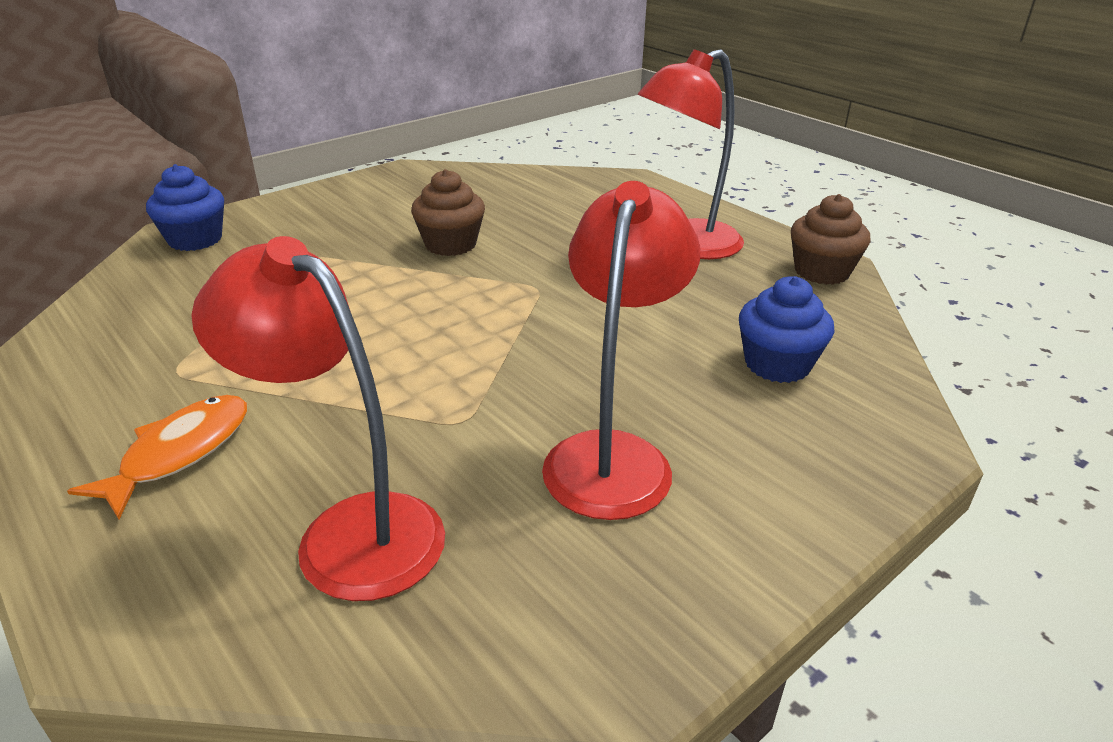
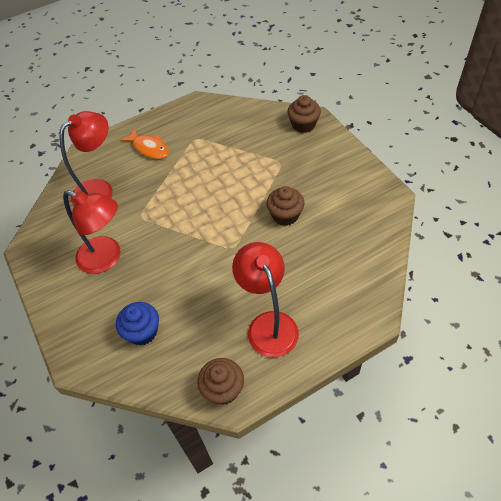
camera: 105 degrees right, 20 degrees up
blue cupcake [146,164,224,251] -> brown cupcake [287,95,321,133]

